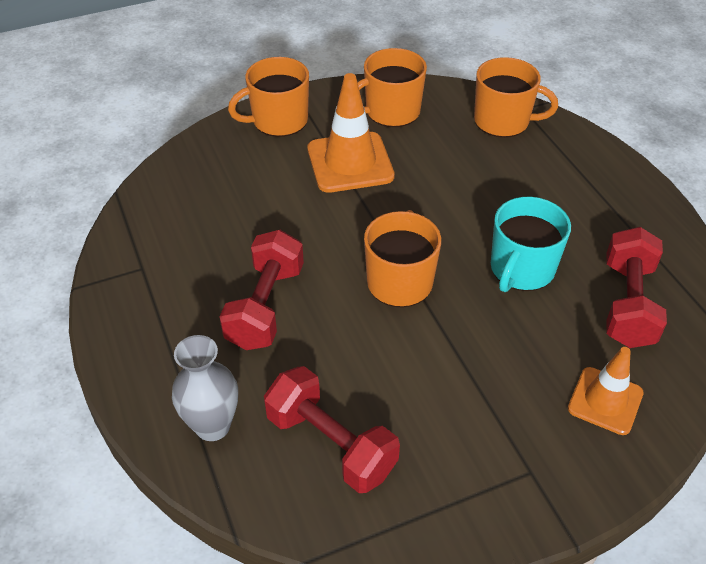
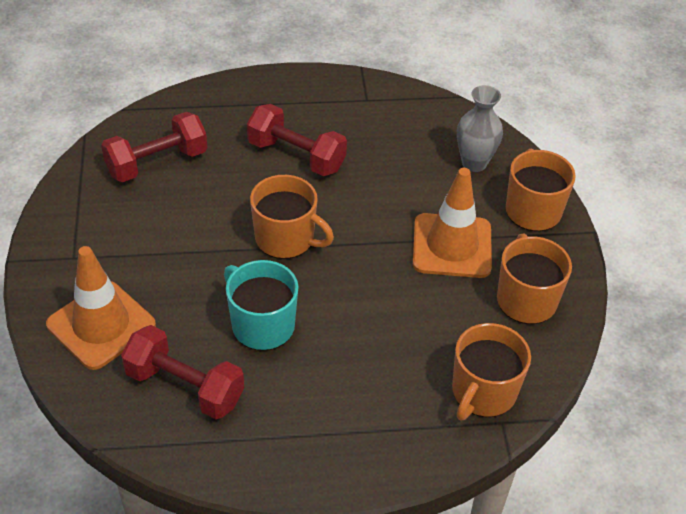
camera: 105 degrees right, 0 degrees up
grey vase [172,335,238,441] -> grey vase moved to [457,85,503,172]
orange traffic cone [568,347,644,435] -> orange traffic cone [46,246,156,370], size x1.56

